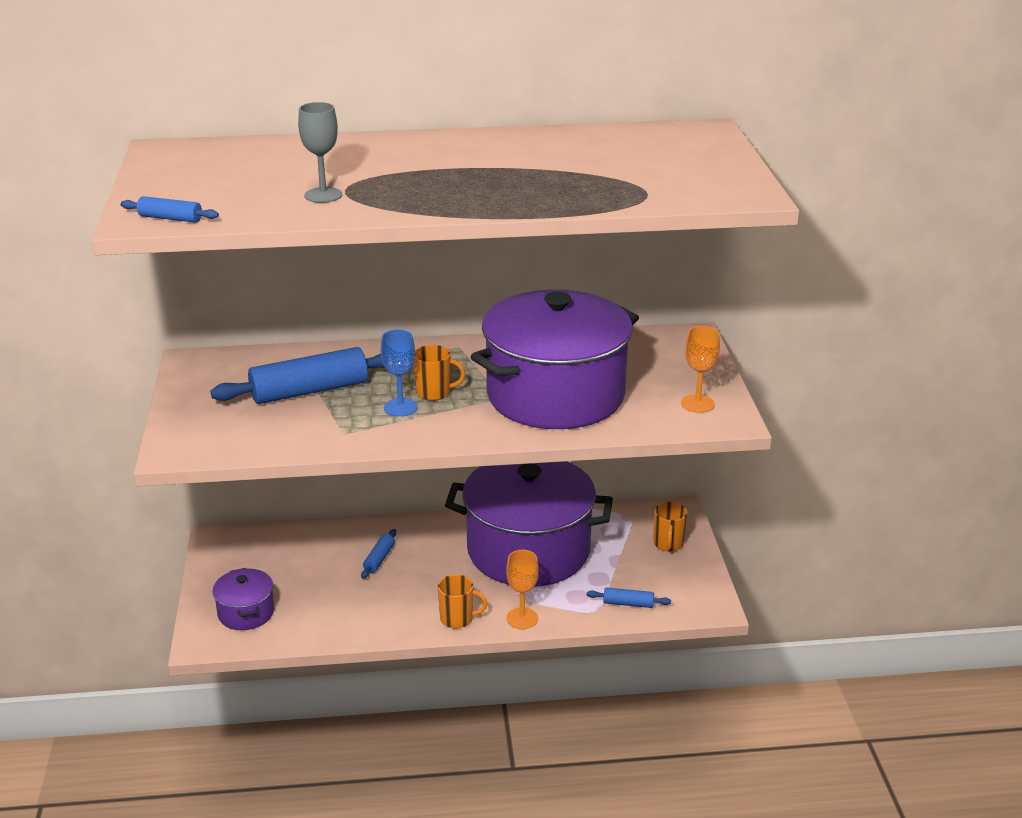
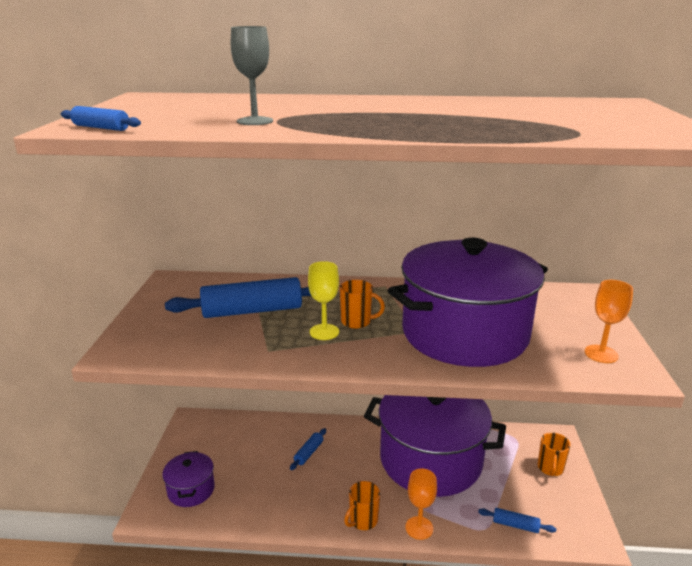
camera: 10 degrees right, 5 degrees down
blue goblet [381,329,417,417] -> yellow goblet [308,261,339,340]
orange mug [438,574,487,629] -> orange mug turned 120 degrees clockwise [344,481,380,530]

